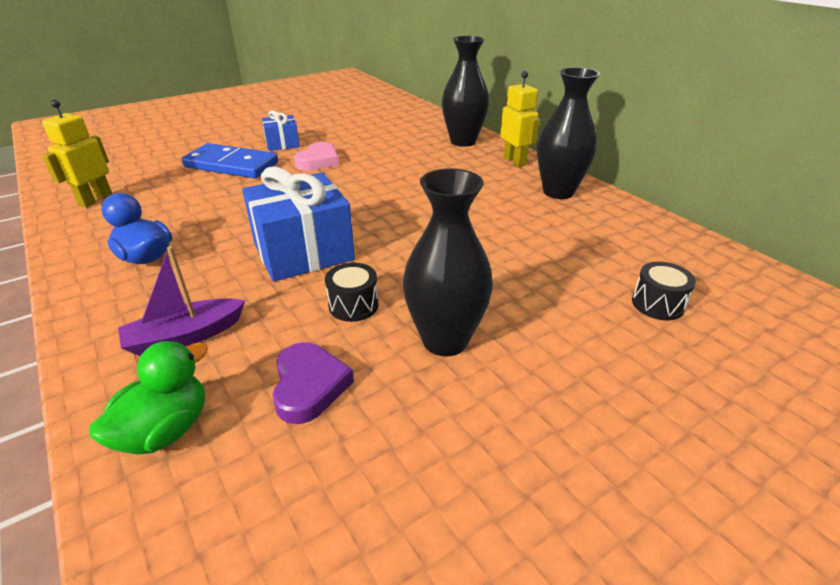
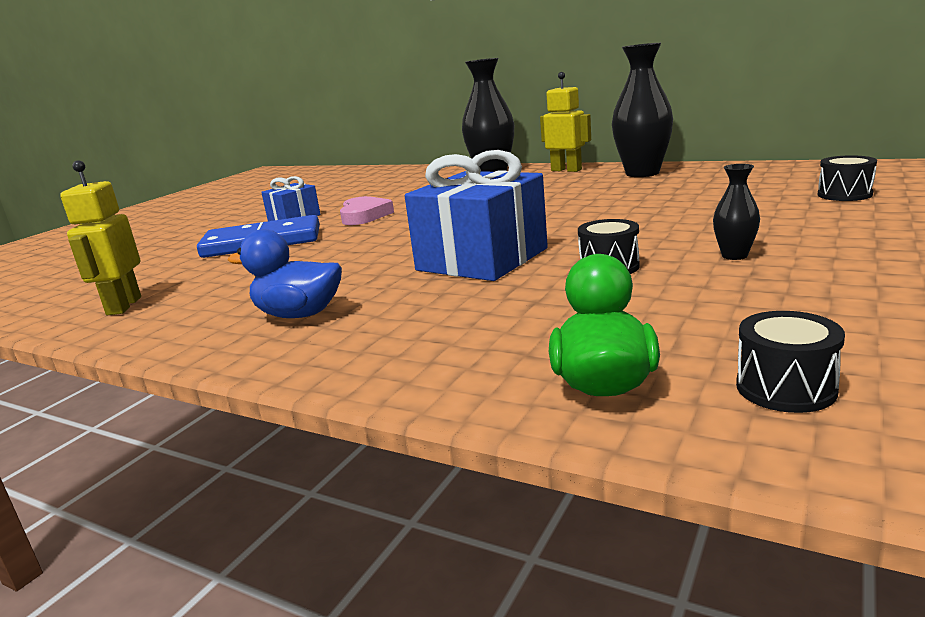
camera: 25 degrees left, 15 degrees down
purple boat [118,246,245,356] -> none
purple heart [272,342,354,424] -> none
black vase [403,168,493,356] -> black vase [713,164,760,260], size x0.47
none -> black drum [736,311,845,413]

